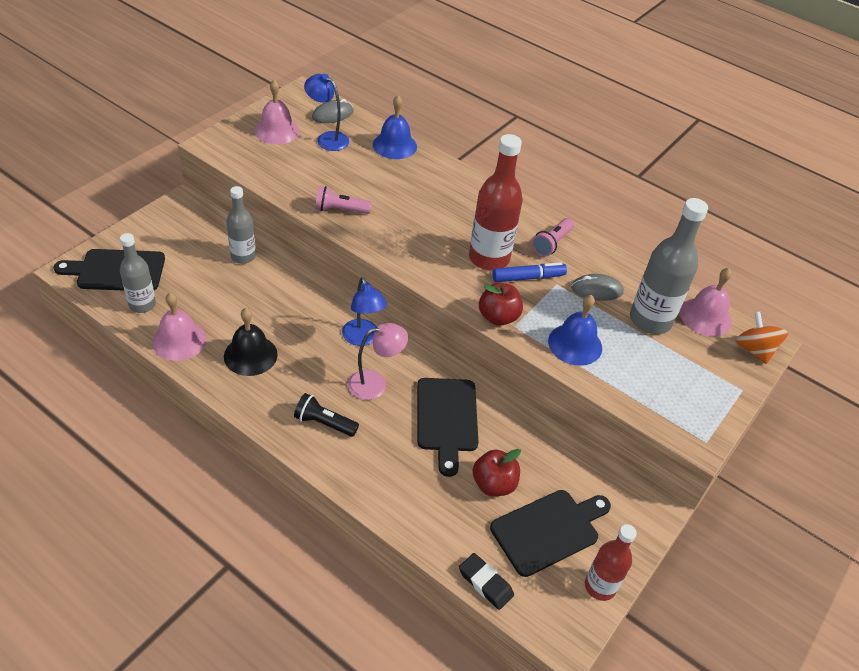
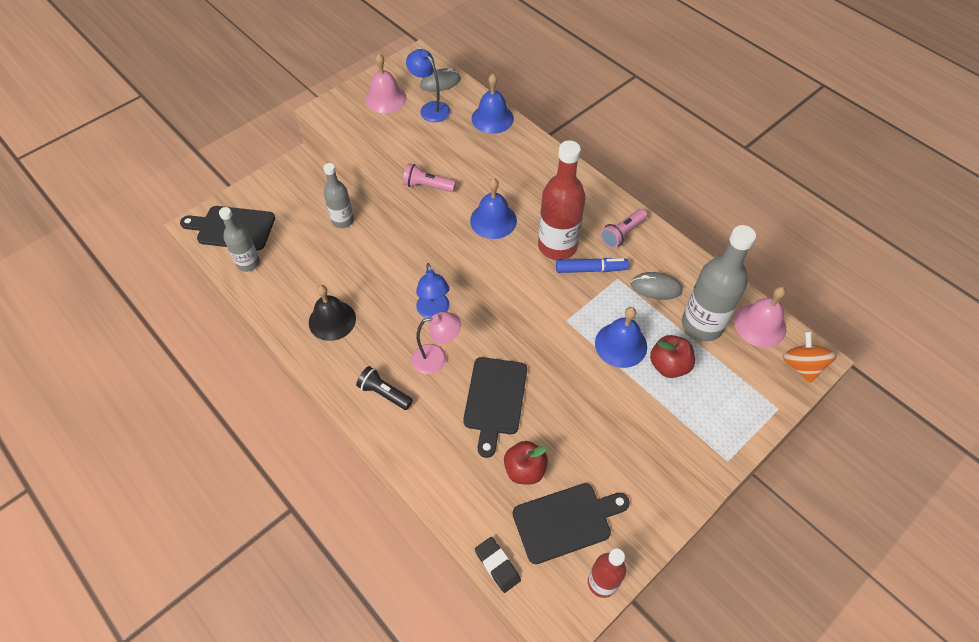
camera: 15 degrees right, 10 degrees up
pink bell [152,293,206,361] -> none
red apple [479,283,523,326] -> red apple moved to [650,335,695,378]
none -> blue bell [470,178,517,239]

